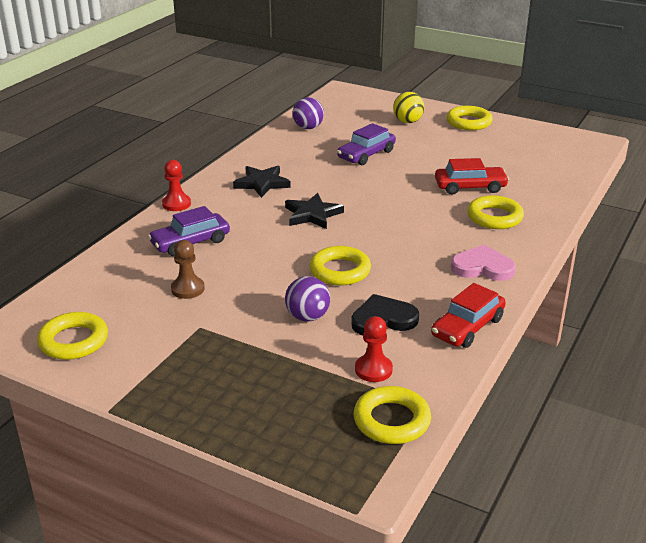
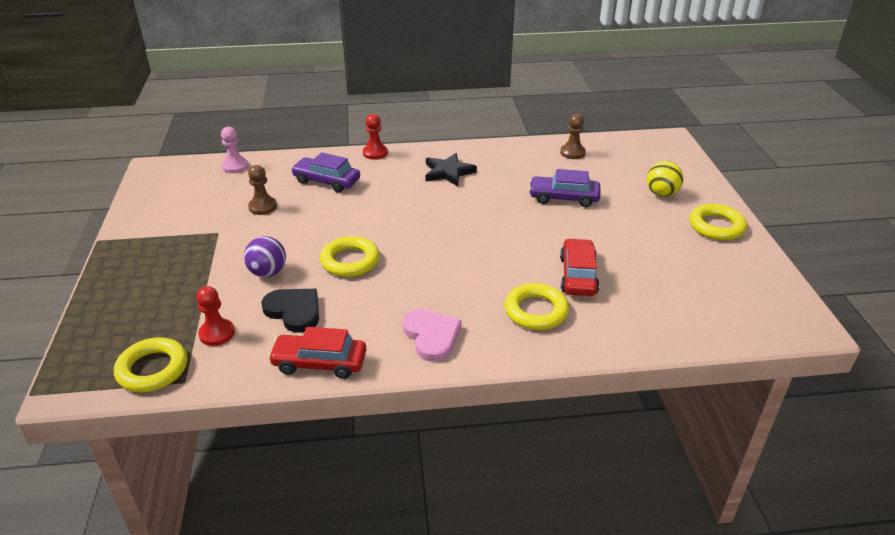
camera: 55 degrees right, 5 degrees up
yellow ring [37,312,108,360] -> none
black star [285,193,344,229] -> none
purple ball [292,97,324,129] -> brown pawn [560,114,586,159]
red car [435,158,509,195] -> red car turned 135 degrees counterclockwise [560,238,600,296]
none -> pink pawn [221,127,249,173]

